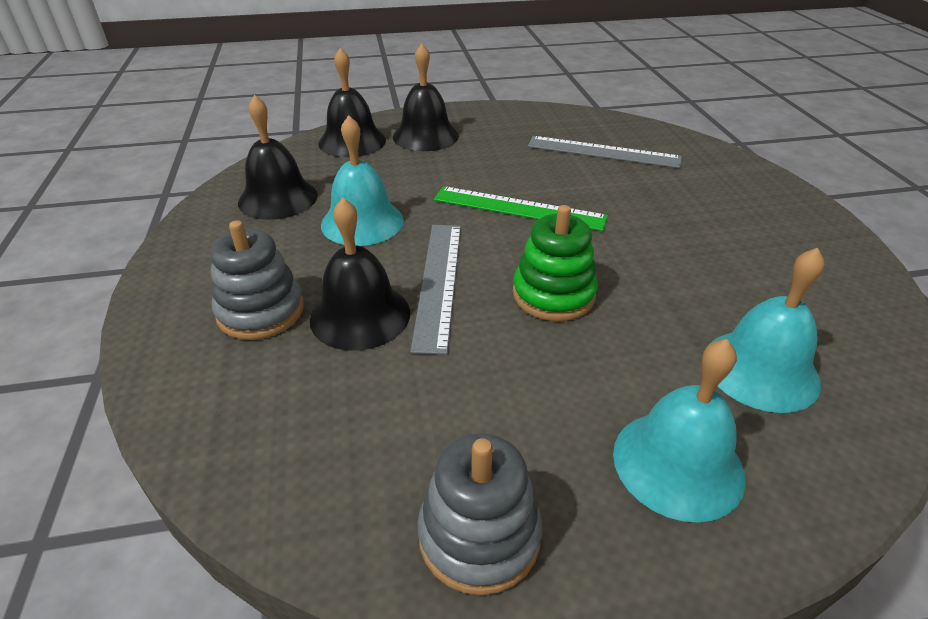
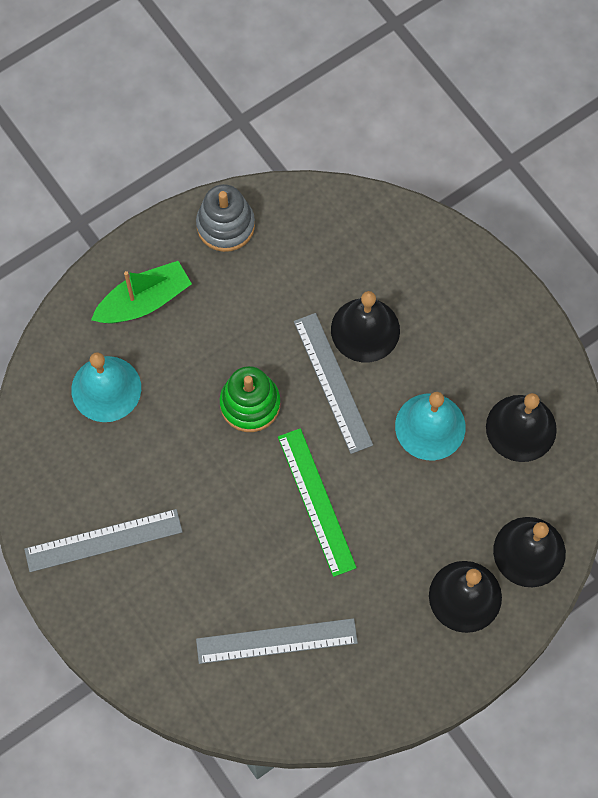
camera: 155 degrees right, 30 degrees up
grey stacking toy [210,220,304,340] -> none
green ruler [434,186,608,231] -> green ruler turned 75 degrees clockwise [278,428,357,577]
turquoise bell [613,339,746,523] -> green boat [91,261,192,323]
none -> grey ruler [24,509,183,572]

